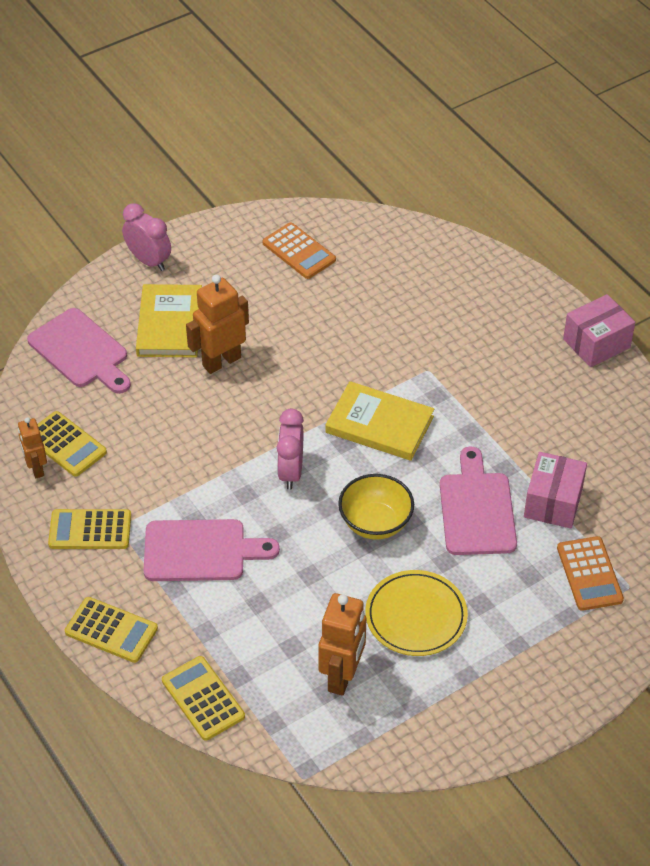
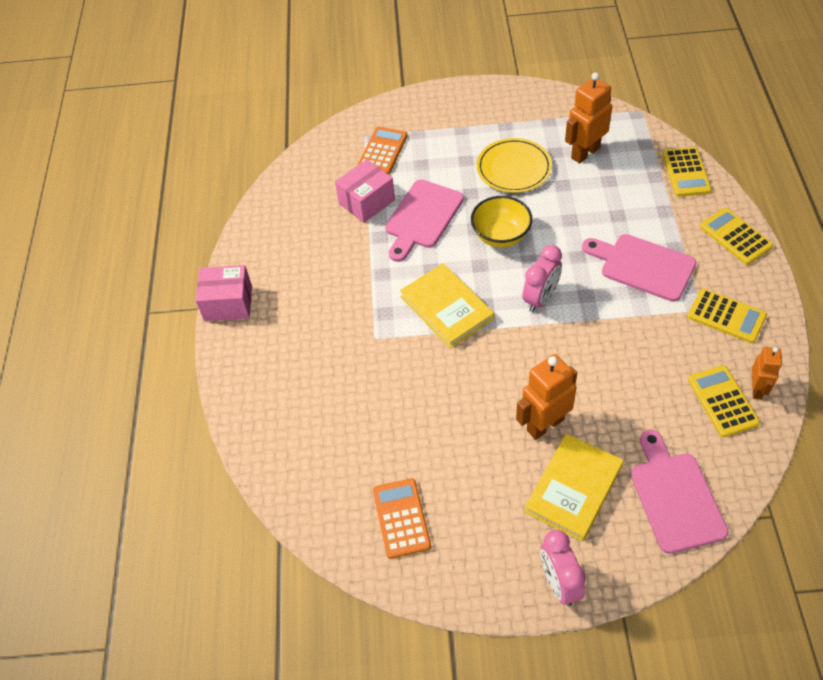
camera: 145 degrees left, 5 degrees up
orange robot [186,275,249,374] -> orange robot turned 150 degrees clockwise [516,354,577,440]

